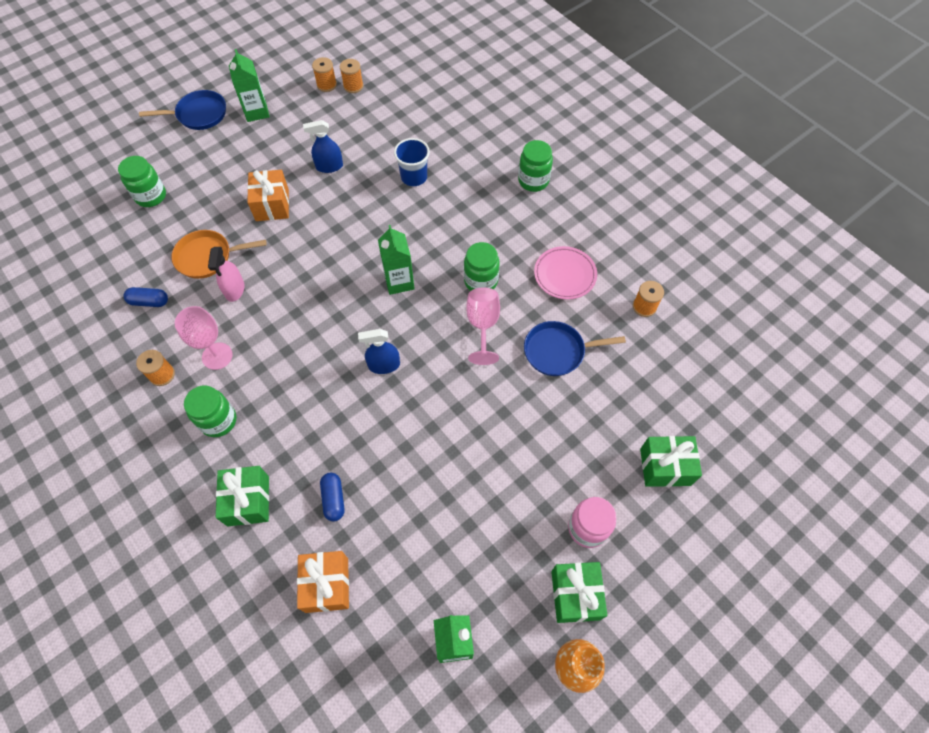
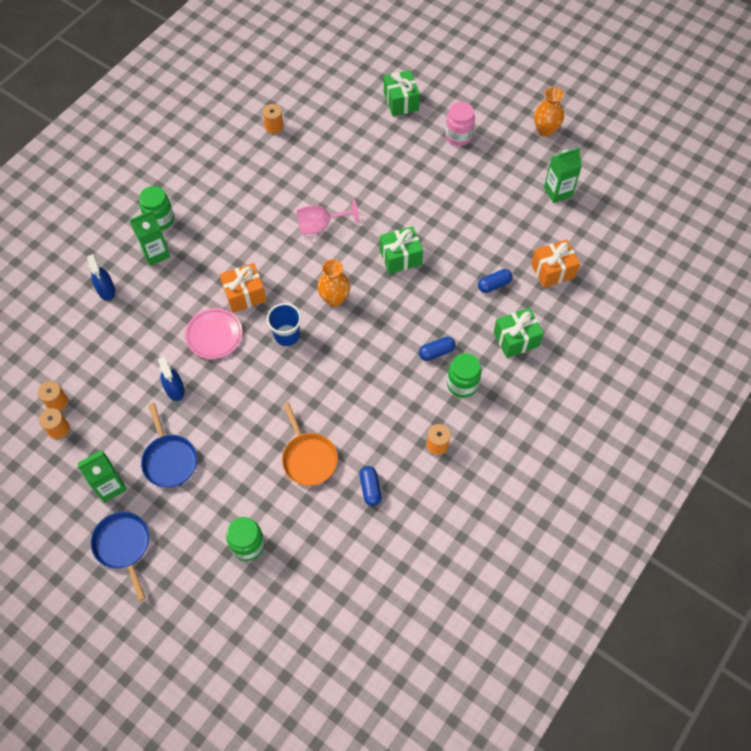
camera: 105 degrees left, 0 degrees up
pink goblet [175,306,233,370] -> none
pink spray bottle [208,247,245,302] -> none
orange gift [247,170,289,221] -> orange gift moved to [220,263,266,313]
blue spray bottle [358,329,400,374] -> blue spray bottle moved to [87,254,115,301]
green carton [378,225,415,295] -> green carton moved to [130,210,170,266]
blue cup [394,138,430,186] -> blue cup moved to [267,303,302,346]
green jar [464,242,499,291] -> none
blue pan [524,321,626,376] -> blue pan moved to [141,403,197,488]
pink plate [534,246,597,300] -> pink plate moved to [185,308,243,359]
green gift [551,562,607,623] -> green gift moved to [380,226,423,274]
none -> orange vase [317,259,350,307]
none -> blue capsule [419,337,456,361]

